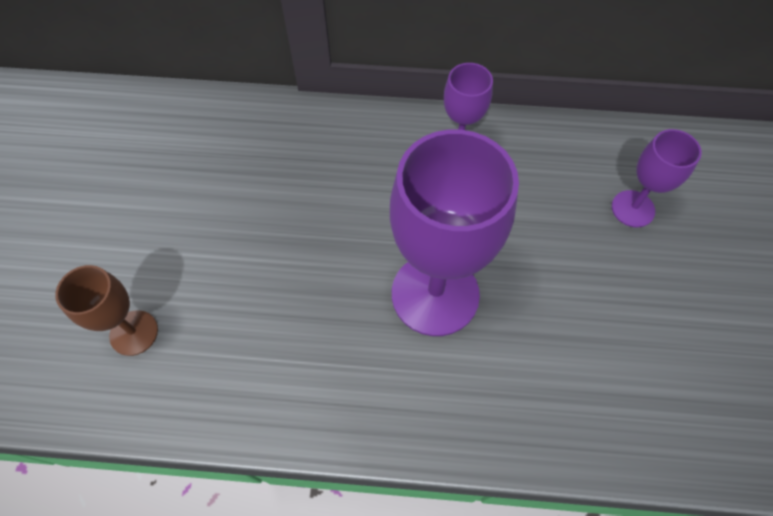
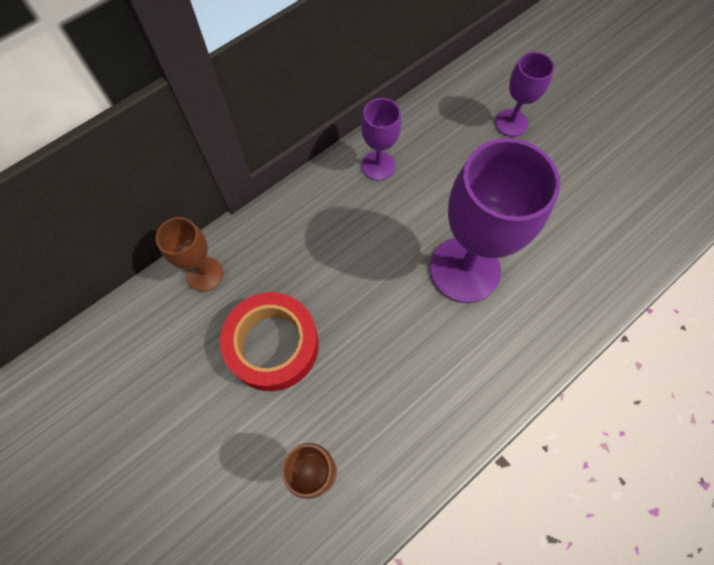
camera: 45 degrees left, 5 degrees up
none -> brown goblet [156,217,223,292]
none -> red tape [220,292,319,391]

